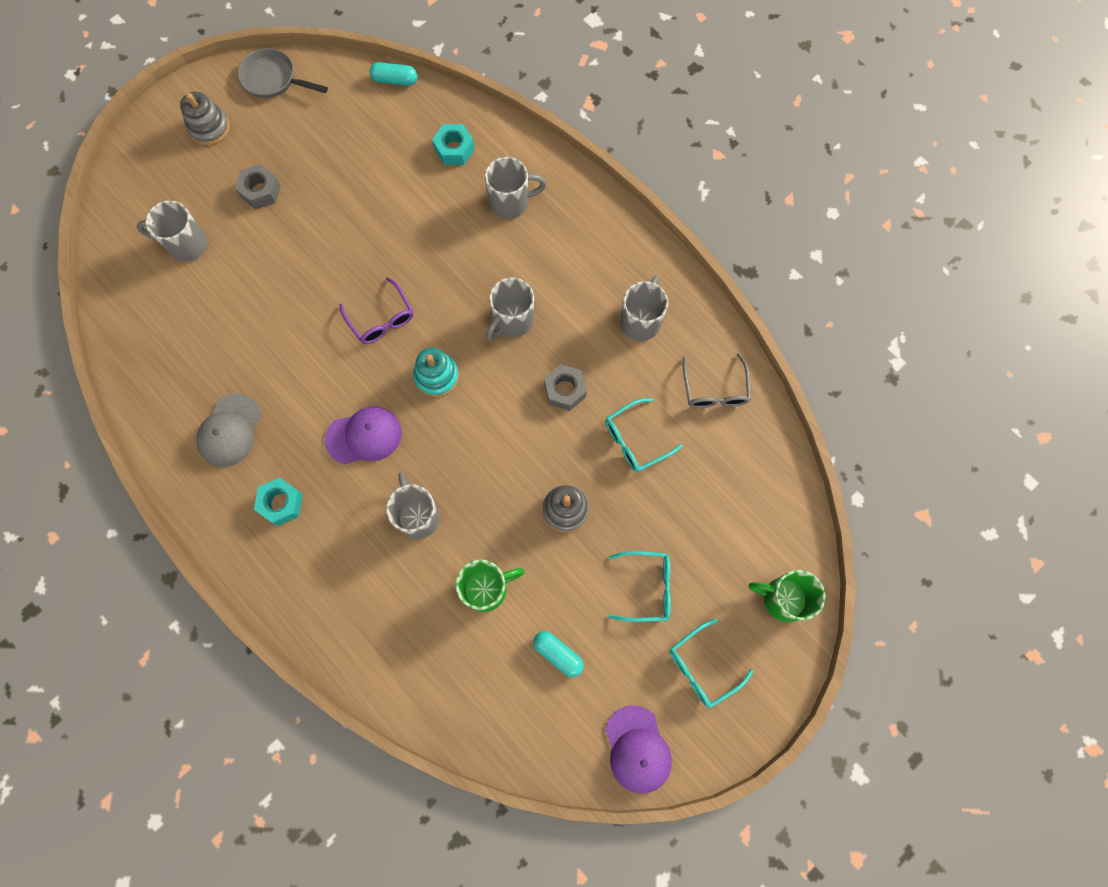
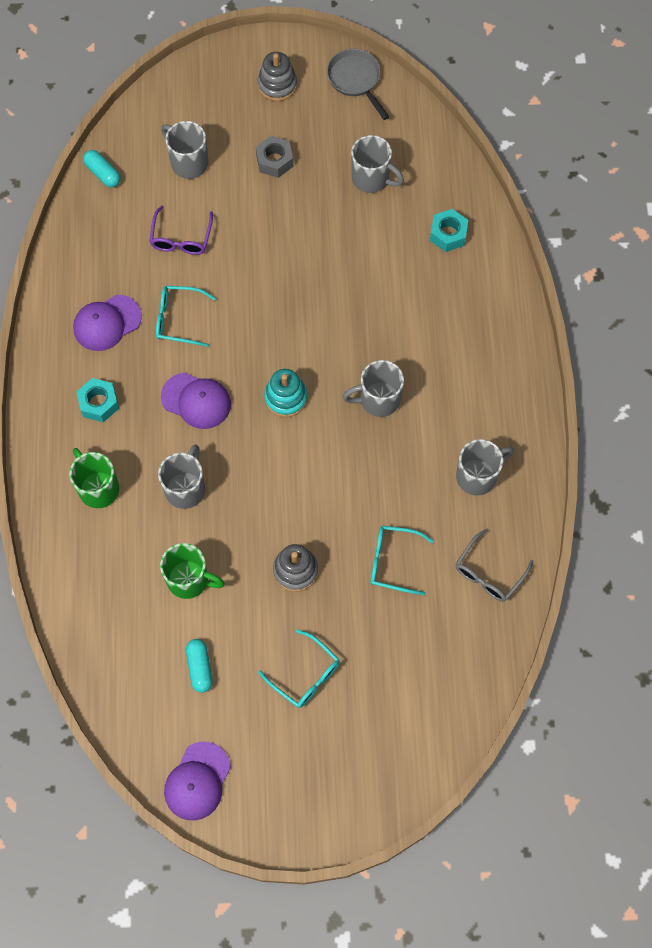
camera: 40 degrees right, 5 degrees down
grey cap [196,393,261,467] -> purple cap [73,295,142,351]
purple glasses [339,277,413,344] -> purple glasses moved to [149,205,213,255]
turquoise capsule [370,62,418,86] -> turquoise capsule moved to [83,150,121,187]
grey mug [485,157,547,219] -> grey mug moved to [351,135,404,193]
grey nut [544,364,587,411] -> none
turquoise glasses [669,619,754,708] -> turquoise glasses moved to [156,286,216,347]
green mug [749,570,826,622] -> green mug moved to [69,448,119,508]

